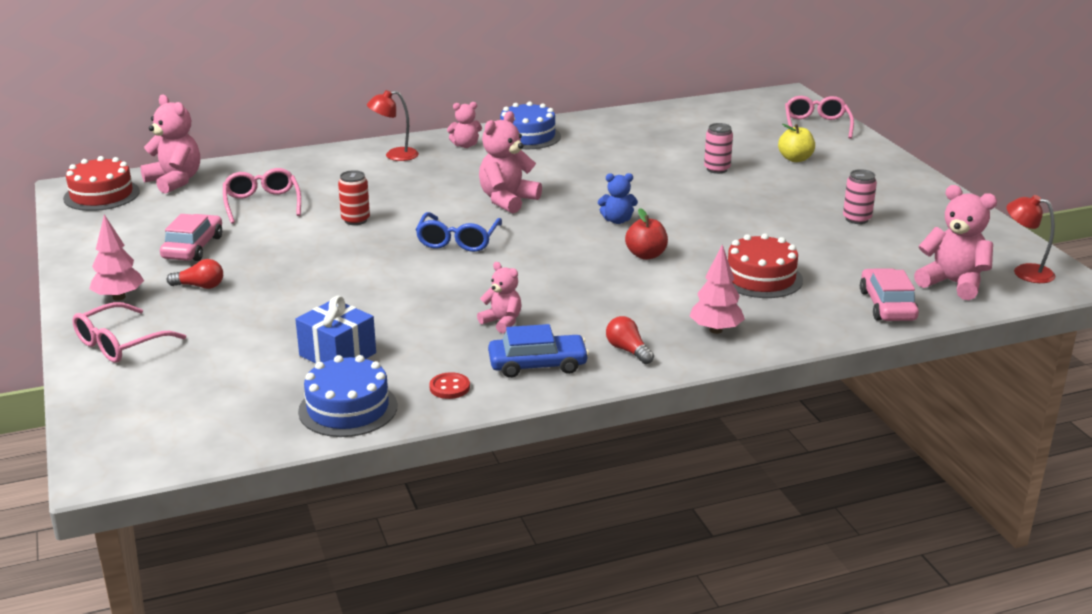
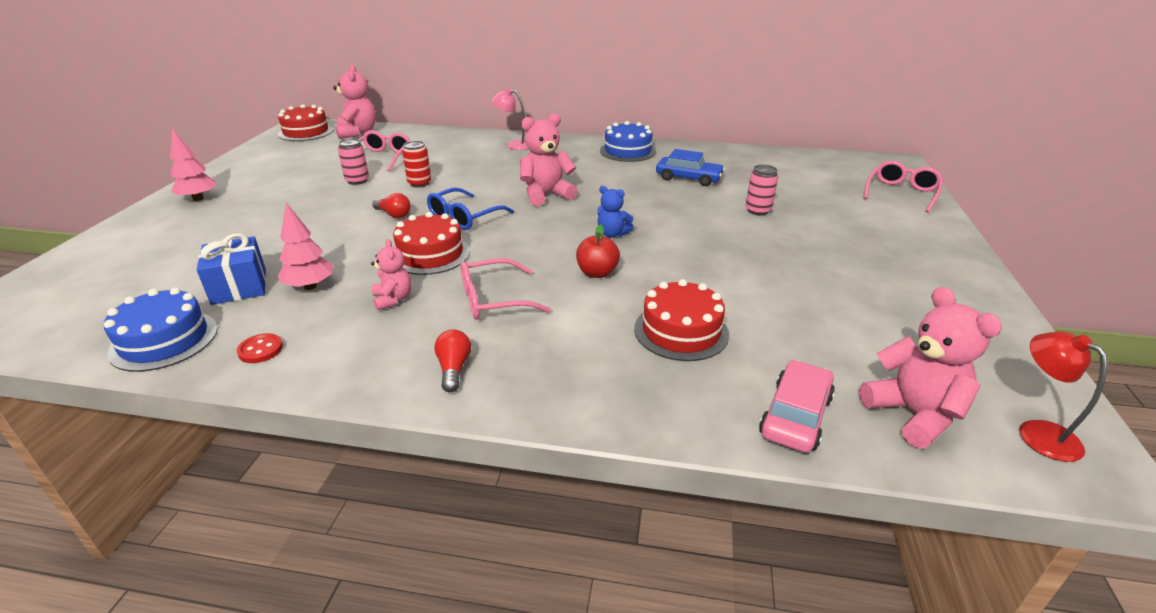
camera: 30 degrees right, 5 degrees up
pink glasses [72,302,186,363] -> pink glasses moved to [461,258,551,320]
pink car [160,214,222,261] -> none
red light bulb [166,259,223,289] -> red light bulb moved to [372,193,411,218]
red lamp [367,90,419,161] -> pink lamp [491,88,529,150]
pink teddy bear [447,102,482,148] -> none
blue car [488,324,589,378] -> blue car moved to [656,149,725,186]
pink tree [689,244,745,334] -> pink tree moved to [278,203,333,290]
yellow apple [778,124,815,162] -> none
pink can [843,169,877,224] -> pink can moved to [338,138,369,185]
none -> red cake [393,212,470,275]

